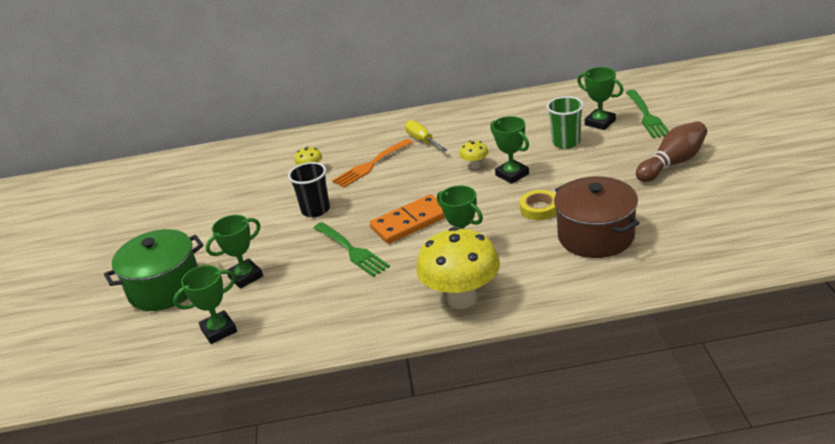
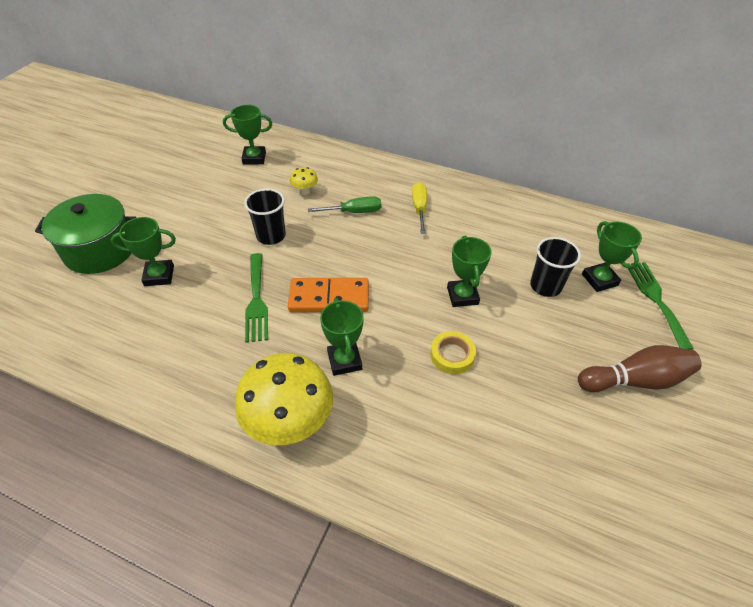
camera: 25 degrees right, 15 degrees up
green trophy [173,265,237,344] -> green trophy moved to [223,105,272,165]
orange fork [332,139,413,188] -> green screwdriver [308,196,381,213]
yellow mushroom [459,141,488,169] -> none
green cup [547,96,584,149] -> black cup [530,237,581,297]
brown pot [554,176,640,258] -> none
green fork [626,90,669,138] -> green fork turned 150 degrees clockwise [627,262,694,350]

